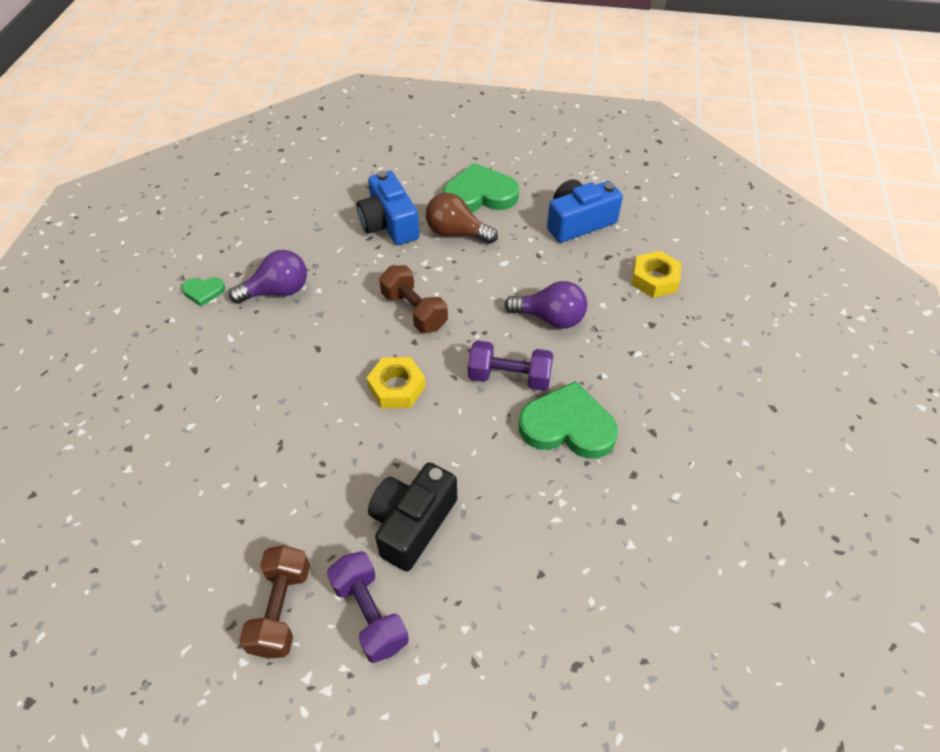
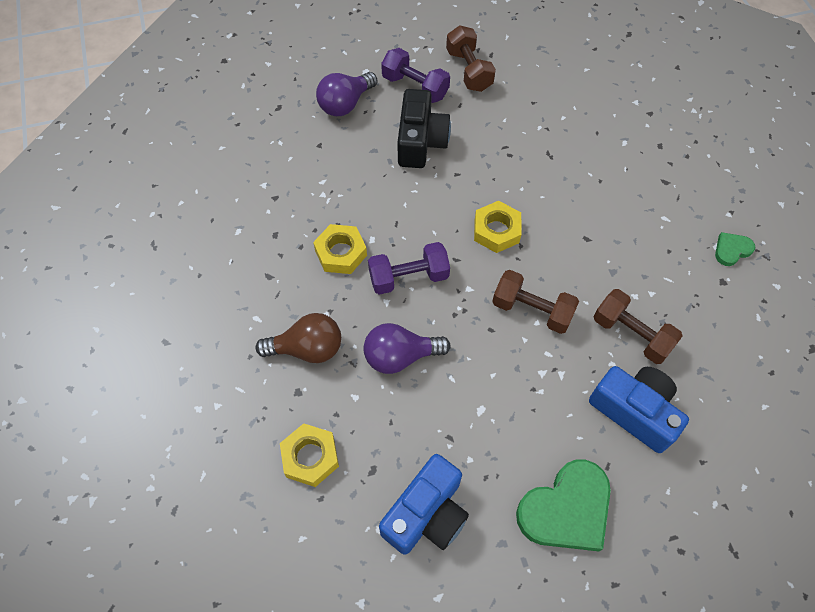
camera: 155 degrees right, 10 degrees up
purple light bulb [229,250,307,304] -> purple light bulb moved to [316,72,377,116]
brown light bulb [426,193,498,244] -> brown light bulb moved to [255,313,341,363]
green heart [519,381,618,459] -> yellow nut [313,224,367,274]
none -> brown dumbbell [593,289,683,364]

